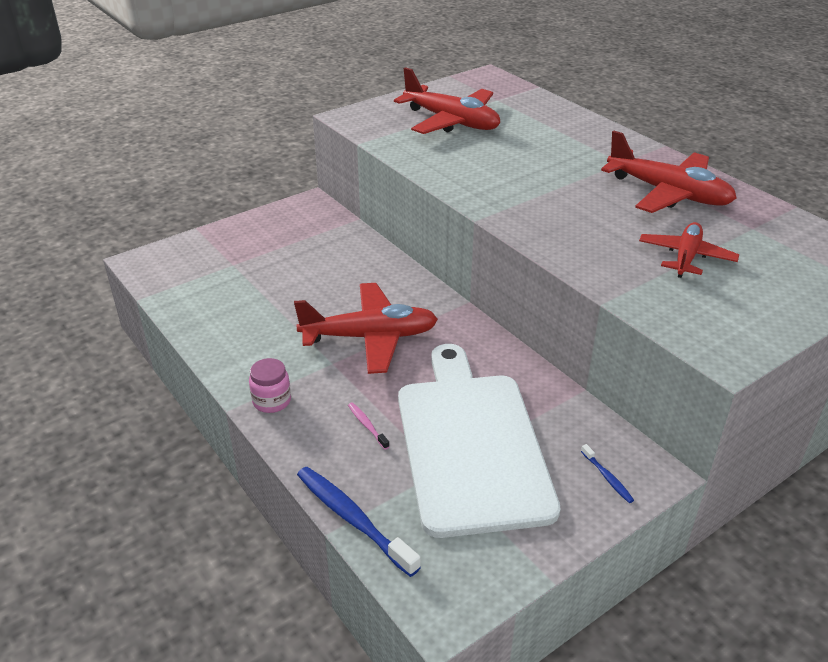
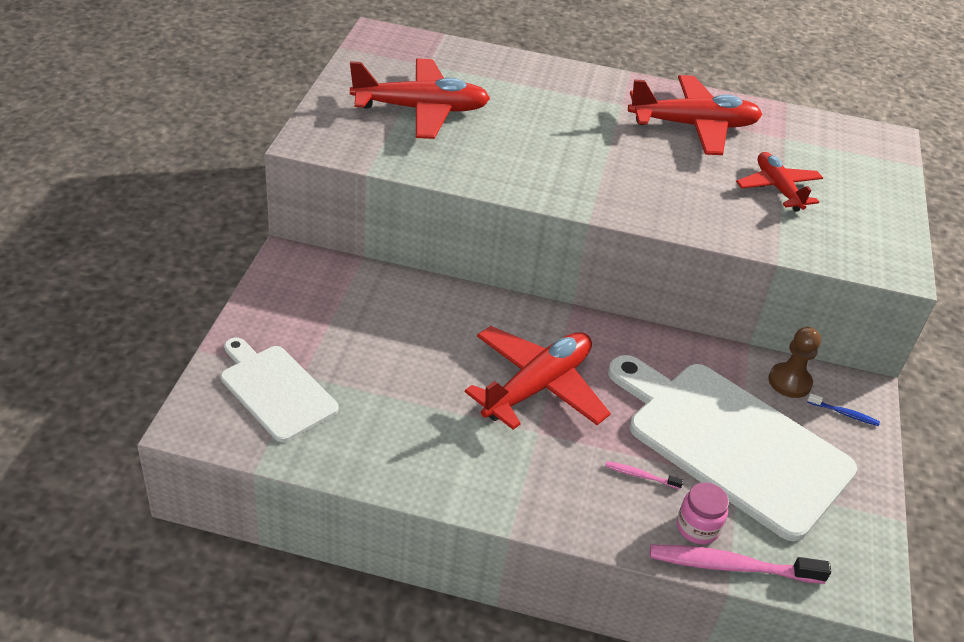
camera: 45 degrees left, 5 degrees up
pink jar [249,358,291,413] -> pink jar moved to [677,482,729,544]
blue toothbrush [297,467,421,577] -> pink toothbrush [650,545,831,584]
none -> white cutting board [221,338,338,442]
none -> brown pawn [769,327,821,398]

